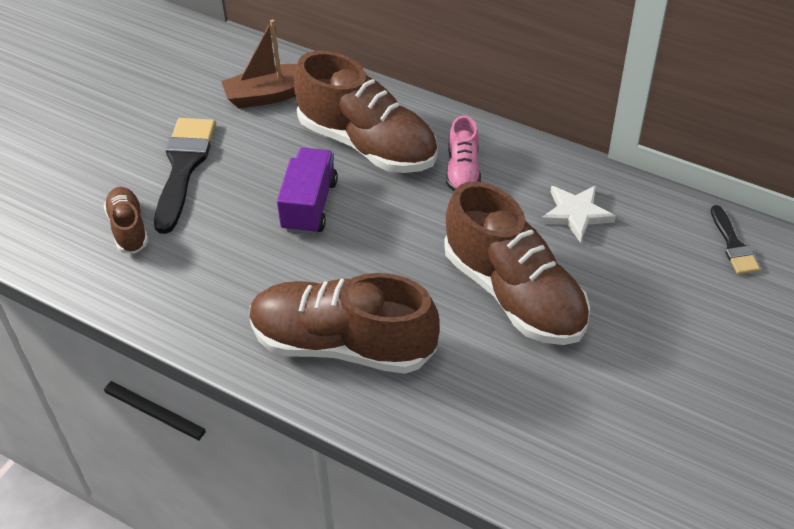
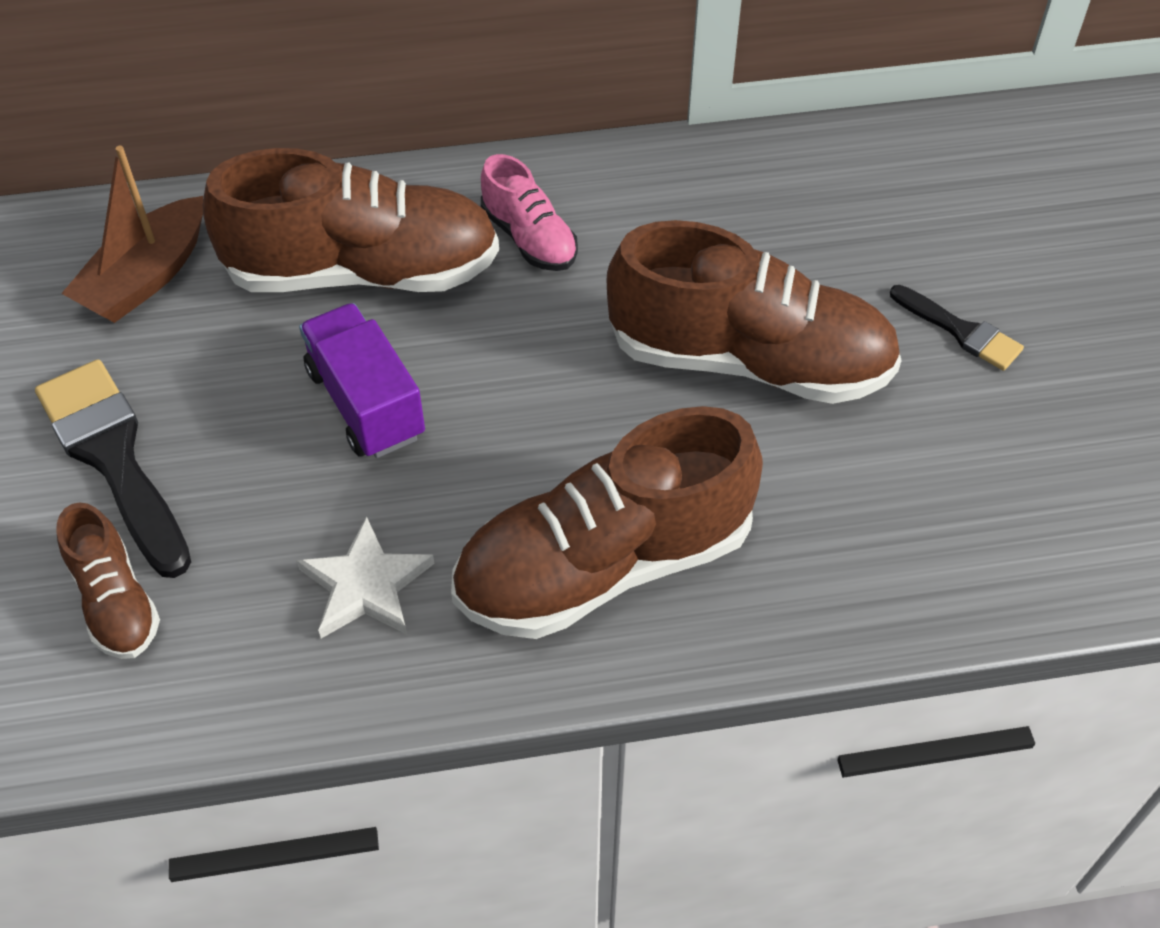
camera: 40 degrees left, 5 degrees up
brown shoe [104,187,149,254] -> brown shoe turned 150 degrees counterclockwise [56,502,160,659]
white star [541,185,616,243] -> white star moved to [297,516,434,638]
black brush [711,205,760,274] -> black brush moved to [890,285,1024,371]

